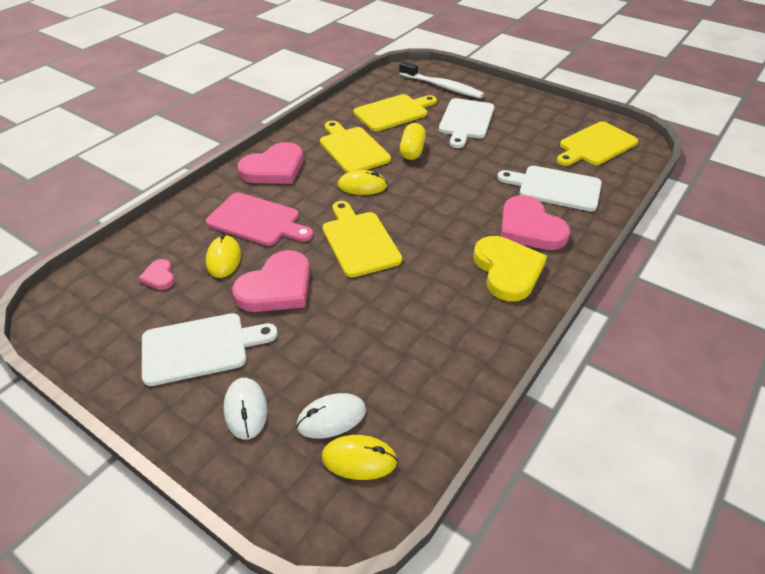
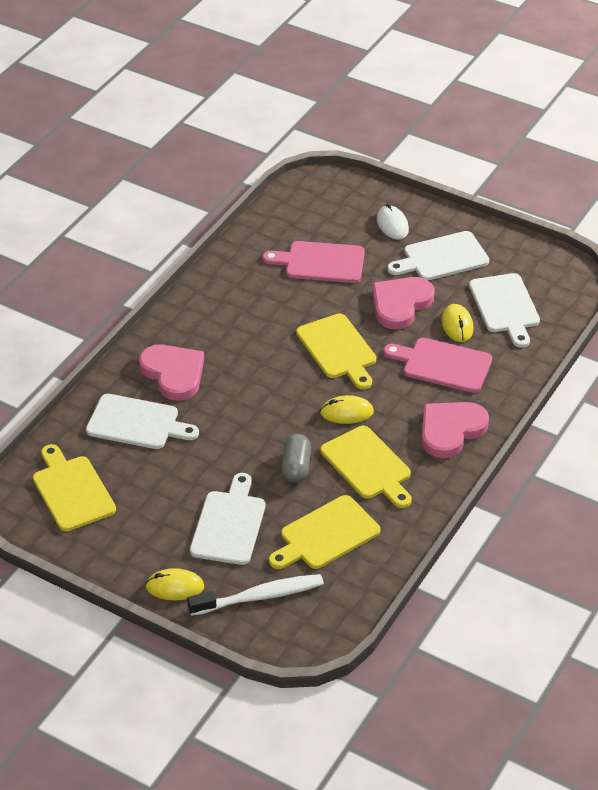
camera: 175 degrees right, 0 degrees up
pink heart [138,259,175,290] -> white cutting board [469,273,540,348]
white mouse [296,393,366,439] -> none
yellow mouse [322,435,398,480] -> yellow mouse moved to [145,568,204,601]
white toothbrush [399,61,484,99] -> white toothbrush turned 135 degrees clockwise [187,574,324,616]
yellow capsule [400,123,426,160] -> grey capsule [281,434,311,483]
yellow heart [473,236,547,301] -> none
yellow cutting board [557,121,638,166] -> yellow cutting board turned 75 degrees counterclockwise [33,444,116,531]
none -> pink cutting board [263,241,365,283]

